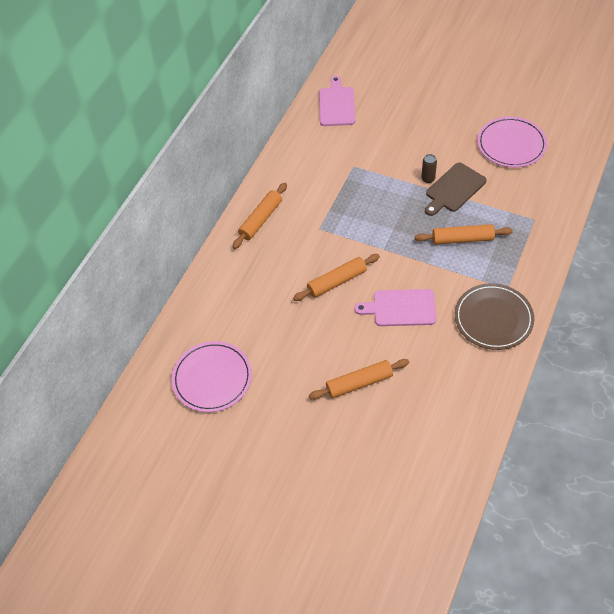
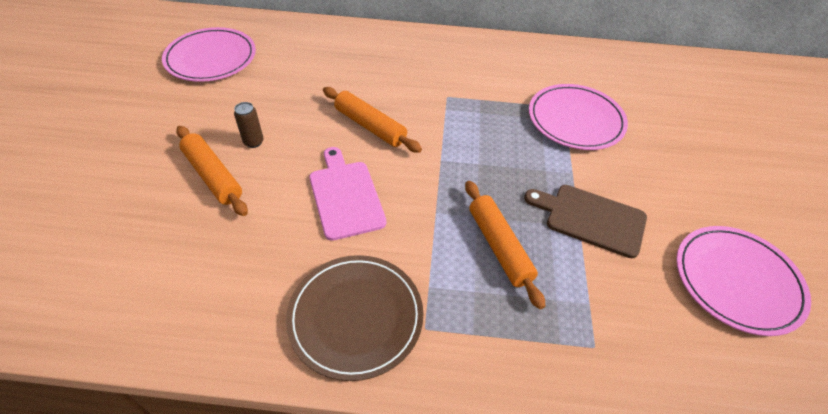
camera: 65 degrees right, 5 degrees down
orange rolling pin [232,183,287,249] -> none
pink cutting board [319,76,355,126] -> none
brown can [421,154,437,183] -> brown can moved to [234,102,264,148]
none -> pink plate [529,84,628,150]

